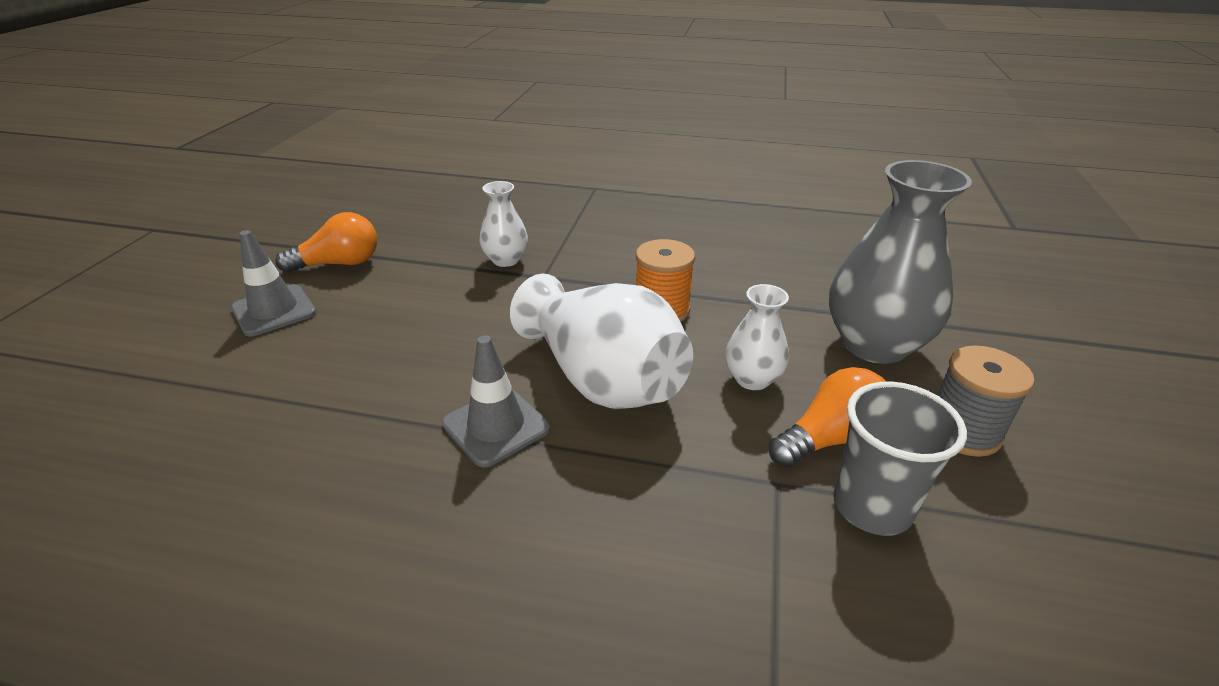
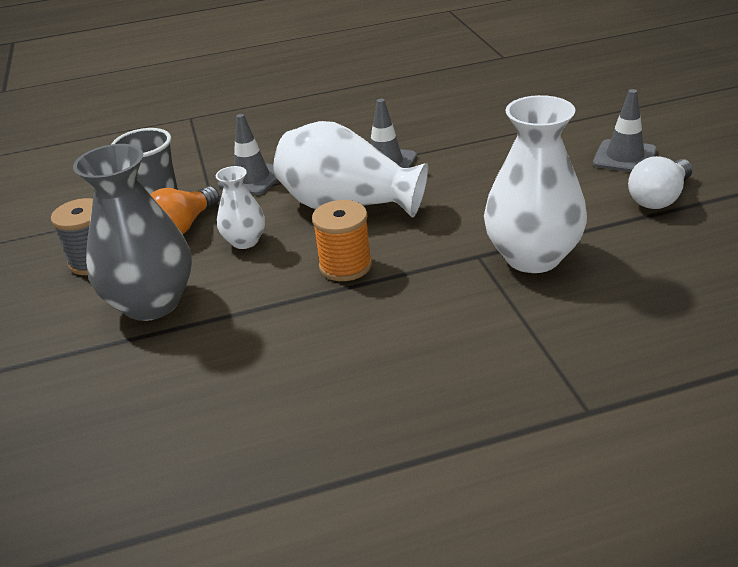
camera: 155 degrees right, 0 degrees up
orange light bulb [275,212,377,273] -> white light bulb [628,156,693,209]
white vase [479,181,528,267] -> white vase [484,95,587,273], size x1.91
none -> grey traffic cone [218,114,278,195]

